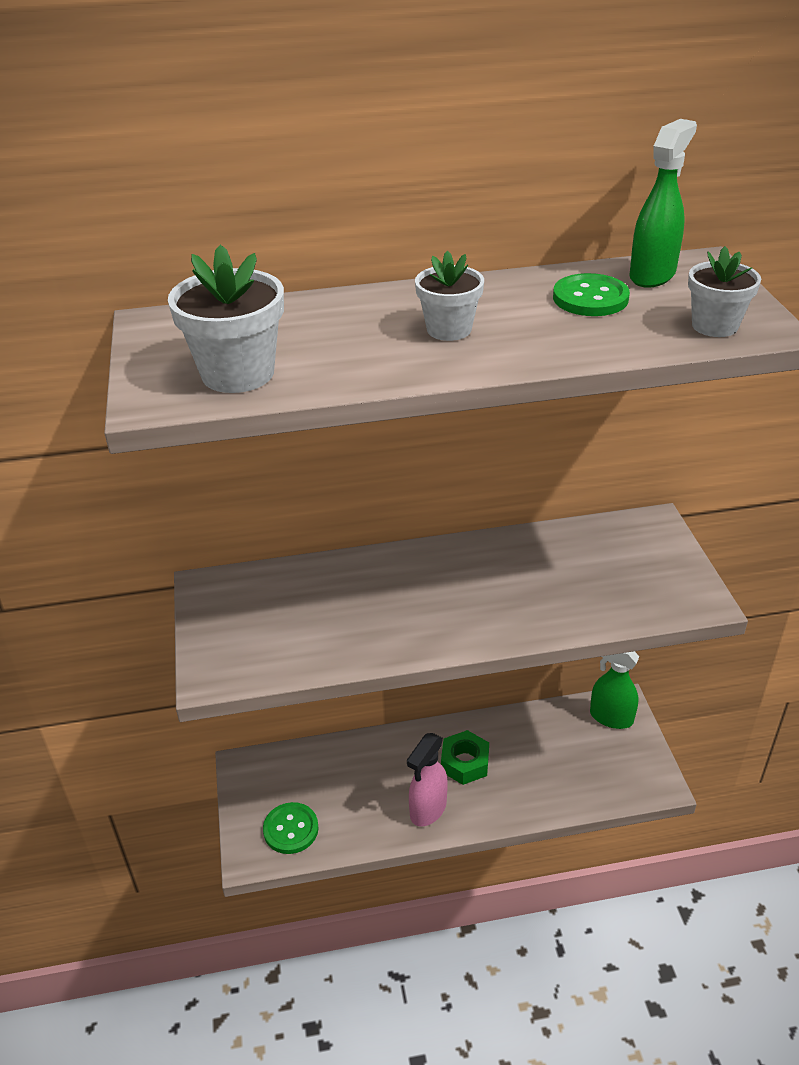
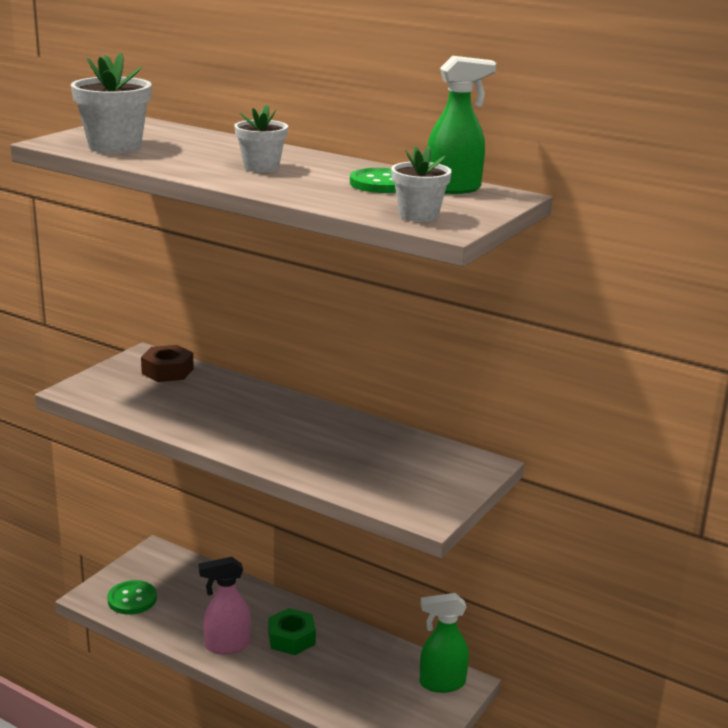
camera: 40 degrees right, 15 degrees down
green spray bottle [590,651,639,729] -> green spray bottle turned 75 degrees counterclockwise [420,593,469,693]
none -> brown nut [141,345,194,382]

